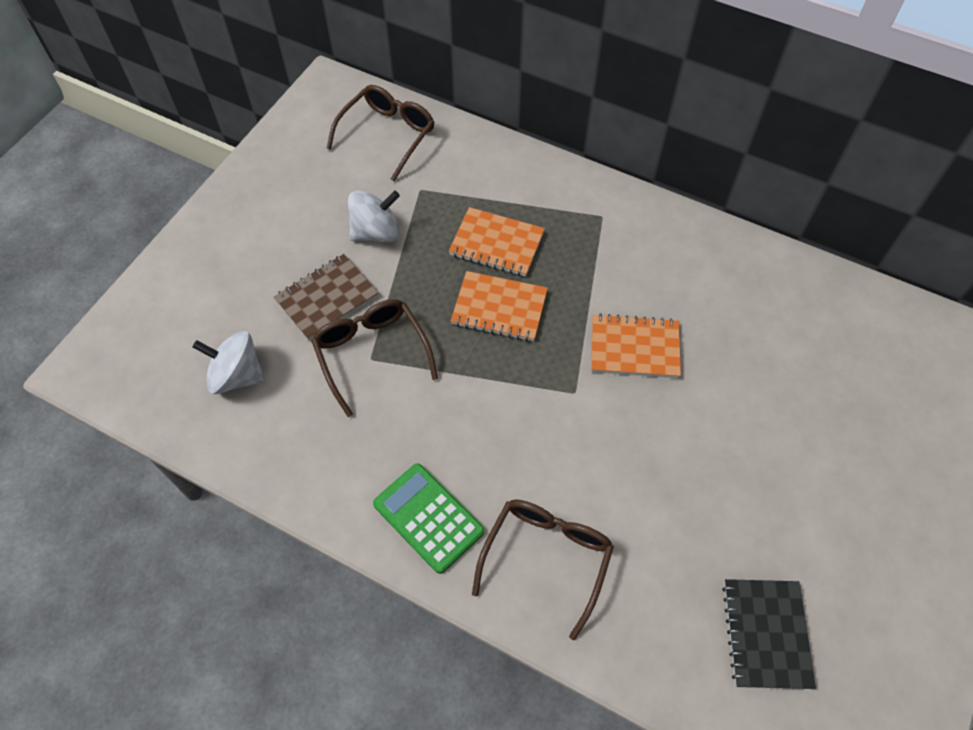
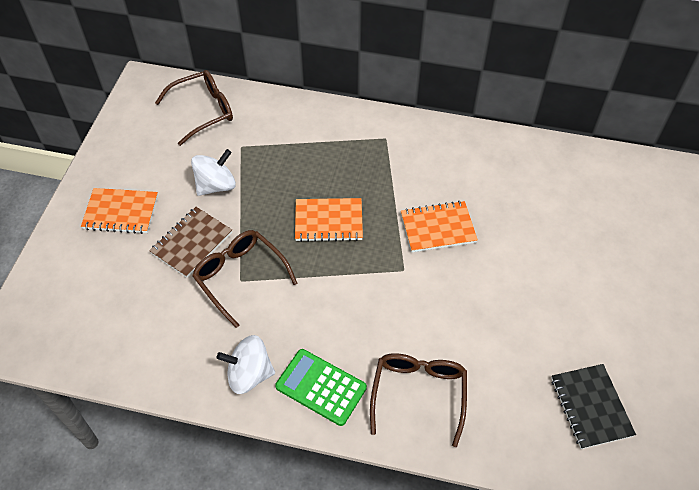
camera: 15 degrees left, 5 degrees down
white spinning top [192,331,265,394] -> white spinning top moved to [217,335,275,394]
brown glasses [326,85,434,181] -> brown glasses turned 45 degrees clockwise [155,70,233,146]
orange notebook [449,207,545,277] -> orange notebook moved to [81,188,158,234]

